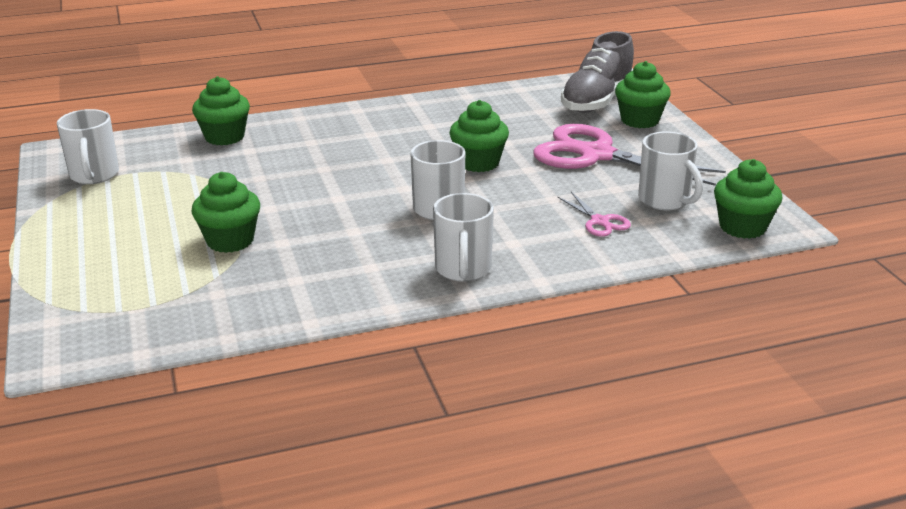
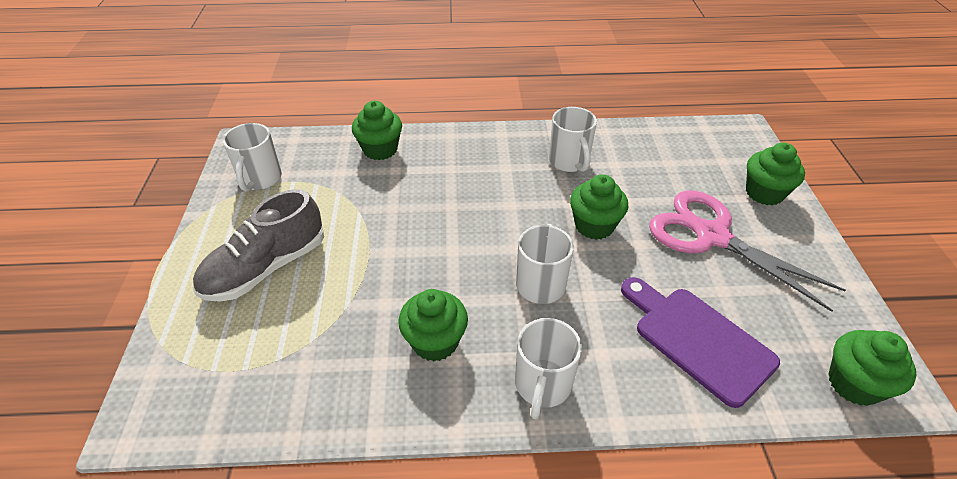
camera: 15 degrees right, 15 degrees up
green cupcake [191,172,260,253] -> green cupcake moved to [398,289,468,362]
pink scissors [557,192,631,237] -> purple cutting board [621,277,780,408]
grey shoe [561,31,634,113] -> grey shoe moved to [193,189,324,302]
white mug [638,131,703,210] -> white mug moved to [549,107,597,172]

